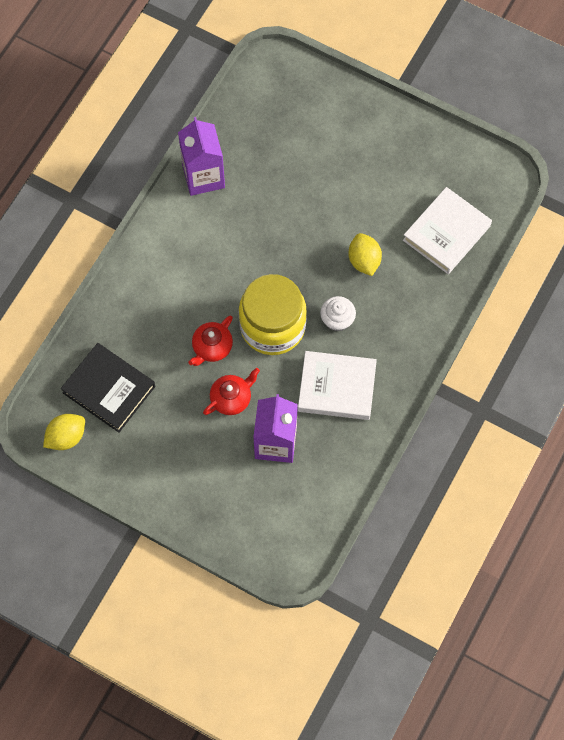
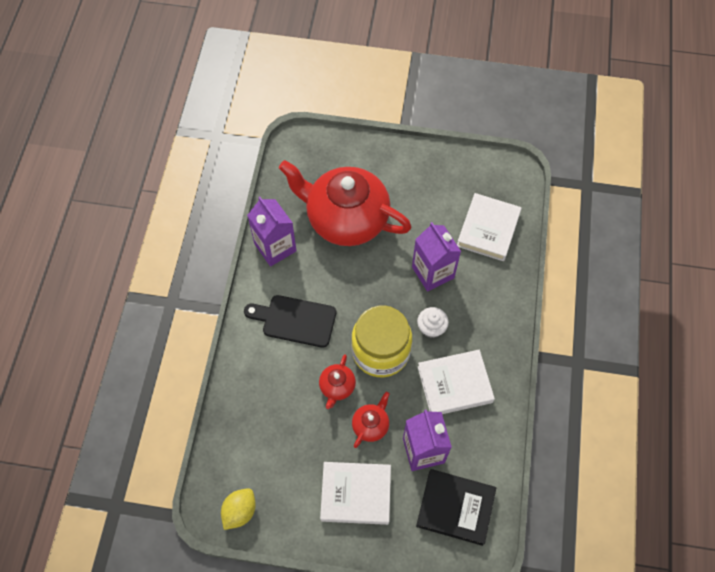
camera: 20 degrees left, 5 degrees down
black book [61,343,155,433] -> black book moved to [416,469,496,546]
yellow lemon [348,233,382,276] -> purple carton [412,222,461,292]
none -> black cutting board [244,295,336,348]
none -> red teapot [279,160,412,246]
none -> white book [320,462,391,525]

